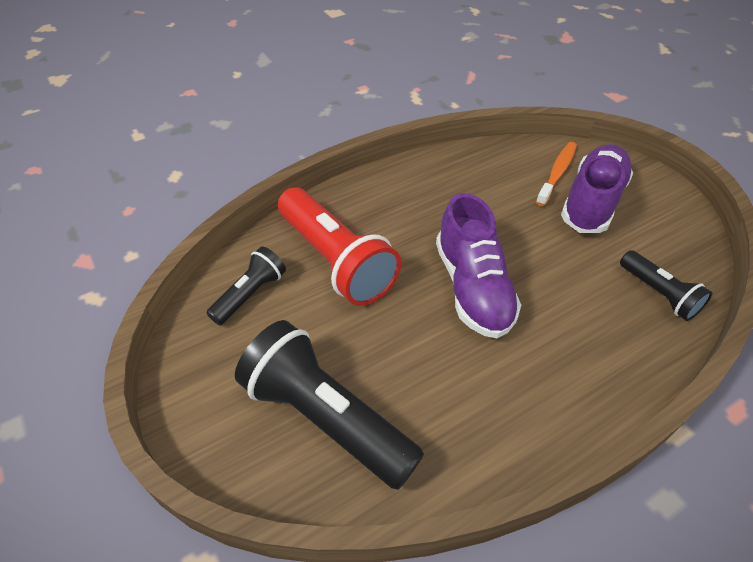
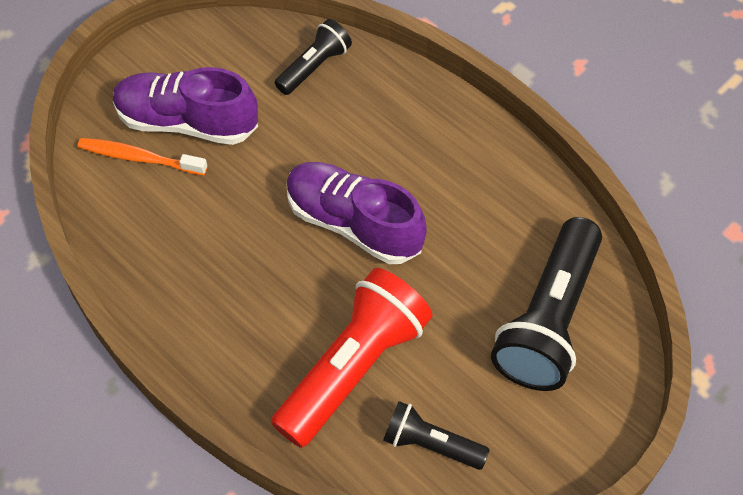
camera: 105 degrees left, 10 degrees up
purple shoe [436,193,521,338] -> purple shoe turned 120 degrees counterclockwise [286,162,427,264]

